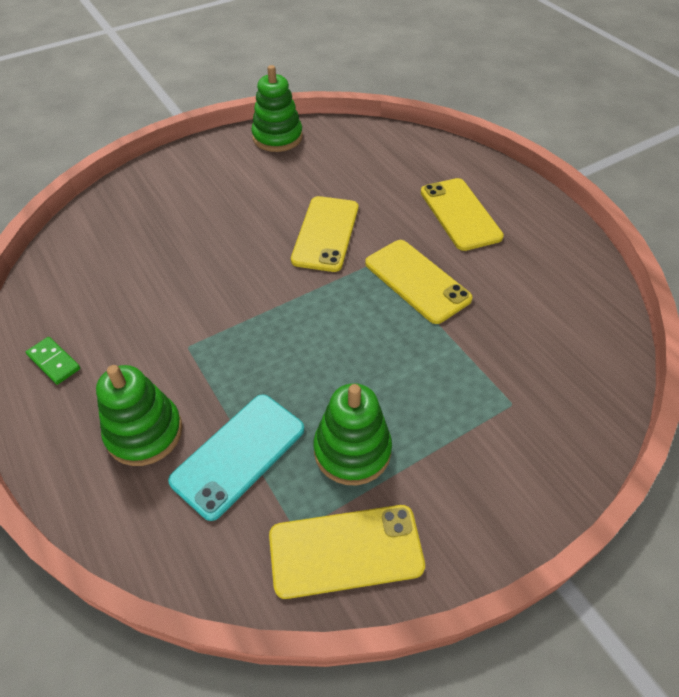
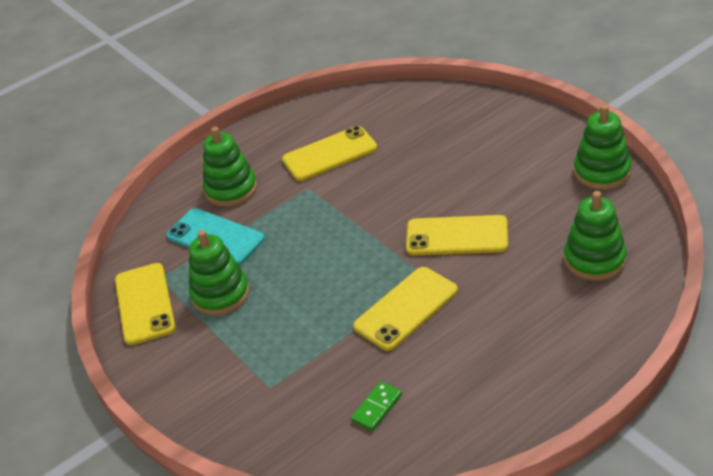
camera: 90 degrees right, 10 degrees down
green domino [26,337,80,385] -> green domino moved to [351,381,402,431]
yellow phone [421,178,504,251] -> yellow phone moved to [282,126,378,181]
none -> green stacking toy [564,191,627,281]

